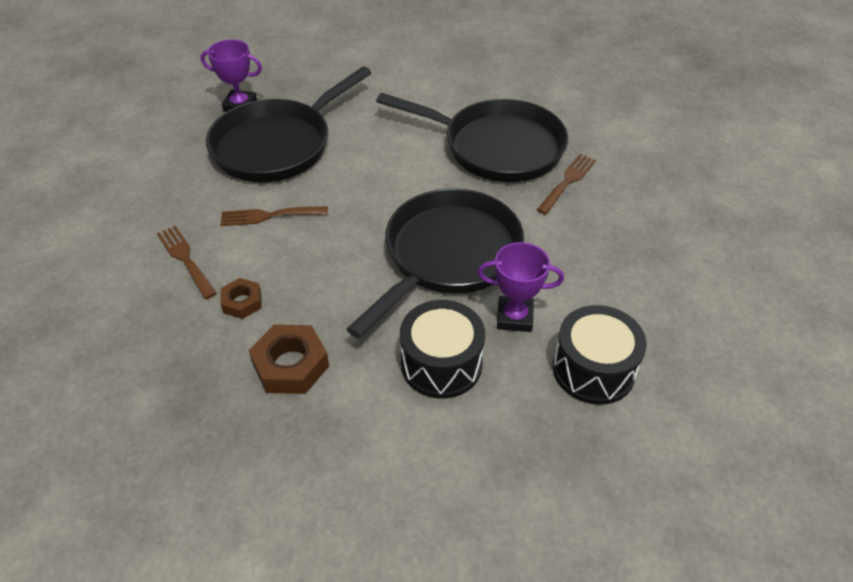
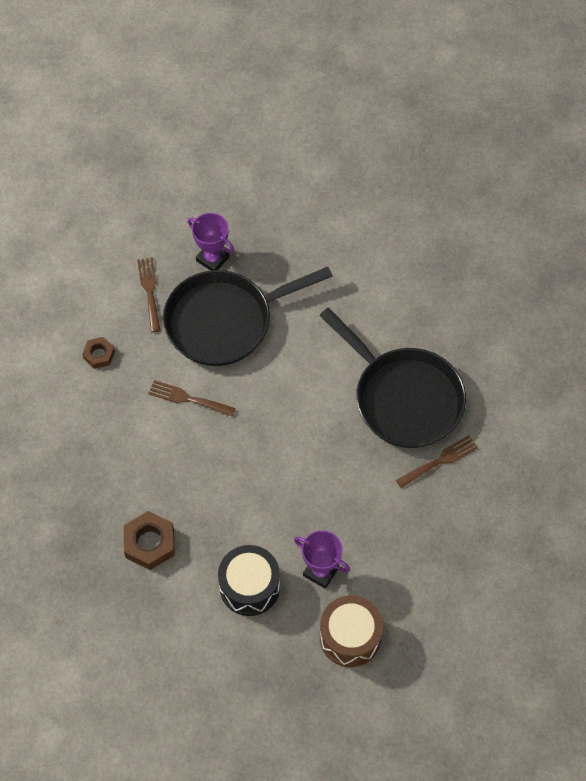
camera: 25 degrees right, 15 degrees up
brown fork [157,226,217,299] -> brown fork moved to [137,257,161,332]
brown nut [221,278,262,319] -> brown nut moved to [82,337,115,369]
black pan [347,188,524,339] -> none
black drum [553,305,647,405] -> brown drum [320,595,383,667]

